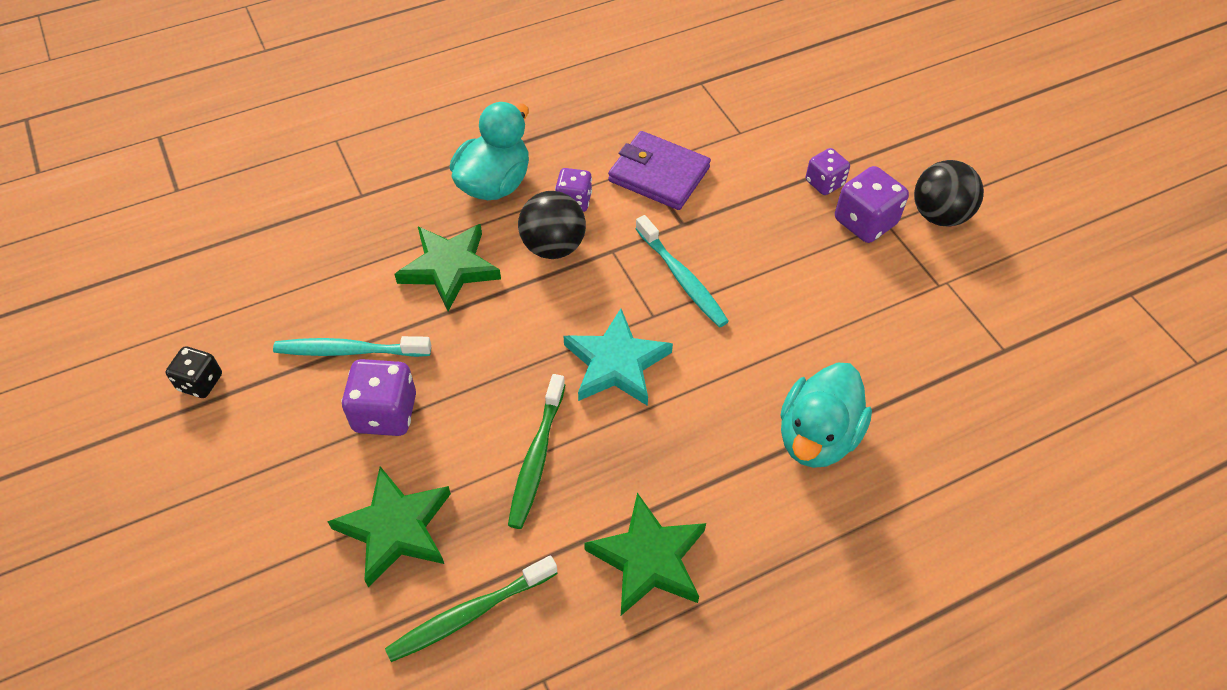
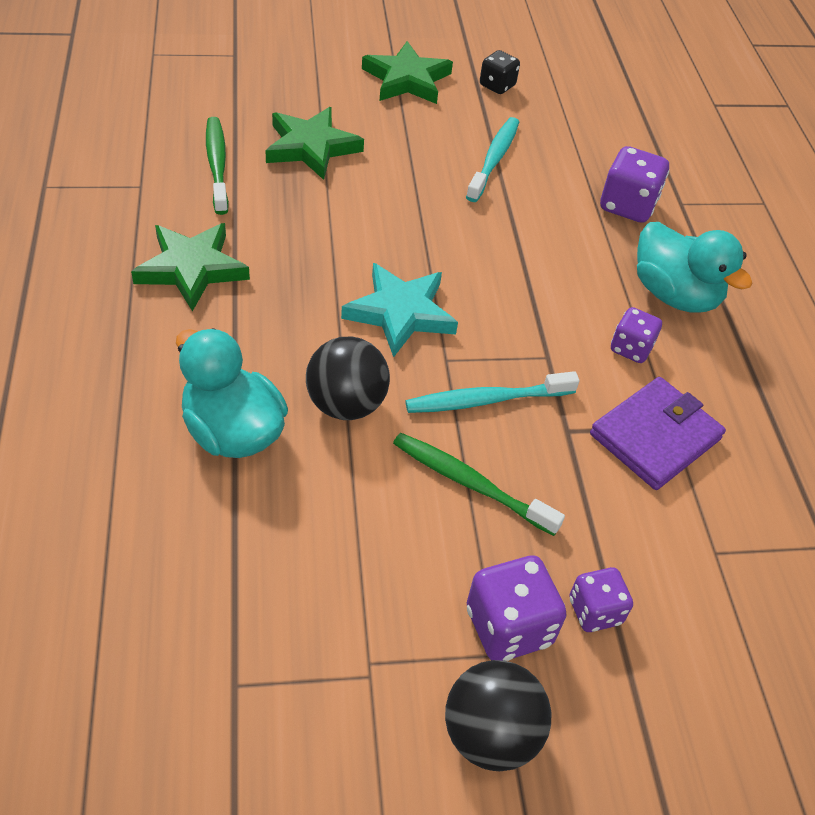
camera: 105 degrees right, 5 degrees down
purple dice [341,359,416,436] -> purple dice moved to [600,146,669,223]
green star [395,224,501,311] -> green star moved to [362,41,453,104]
green toothbrush [508,374,565,529] -> green toothbrush moved to [393,433,565,536]
black ball [518,191,586,259] -> black ball moved to [306,337,390,420]

